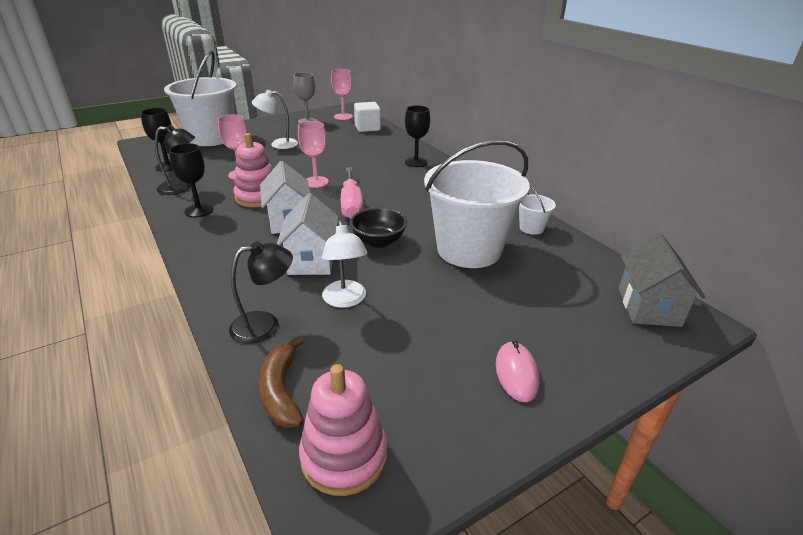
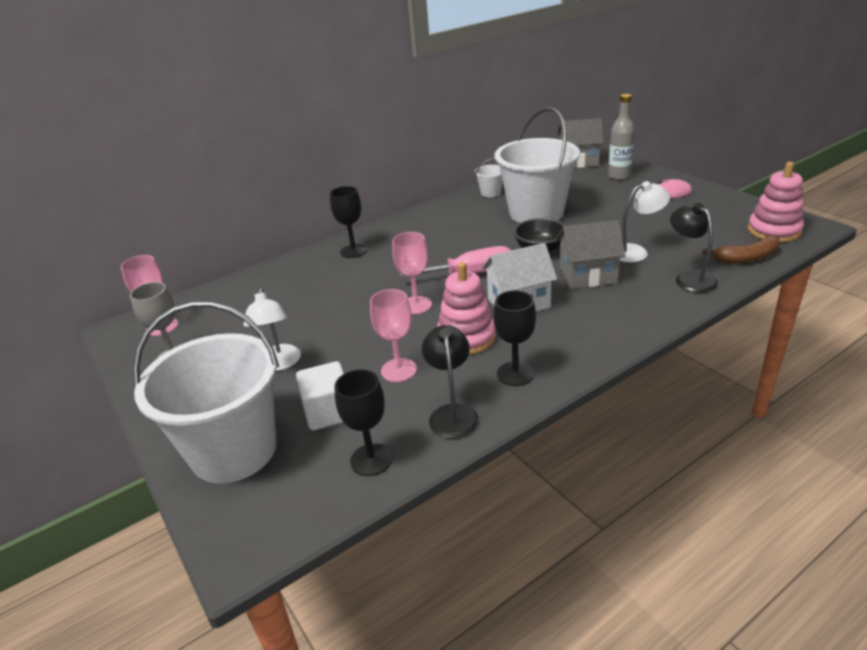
camera: 90 degrees left, 0 degrees up
white house [277,193,338,275] -> grey house [556,220,626,289]
white cube [354,102,381,132] -> white cube moved to [296,361,344,431]
none -> grey bottle [608,94,635,180]

